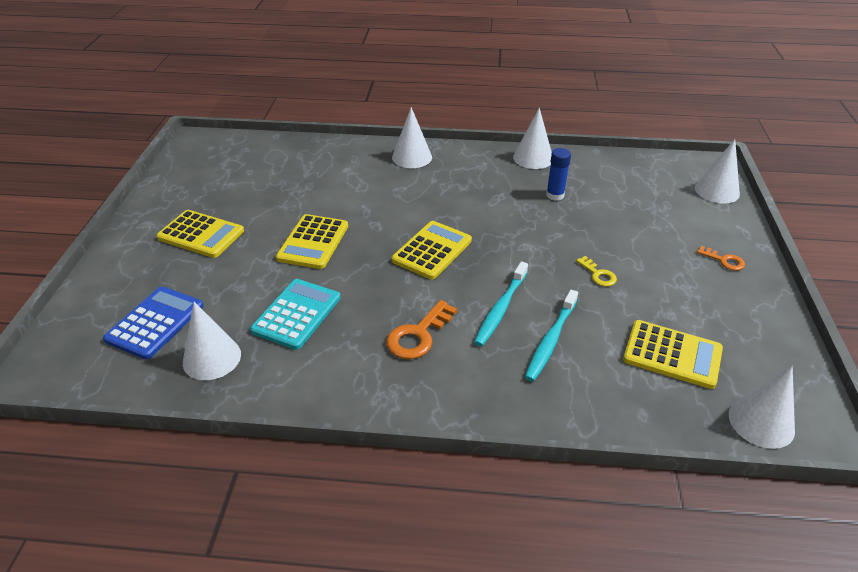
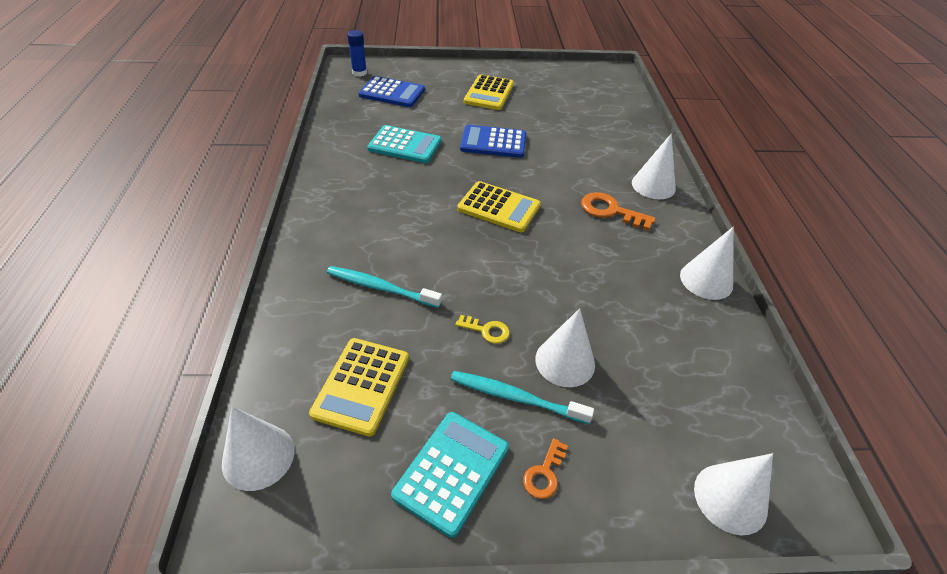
camera: 80 degrees right, 5 degrees up
white cone [183,302,241,380] -> white cone moved to [535,308,595,387]
yellow calculator [276,214,348,269] -> blue calculator [460,125,526,158]
orange key [386,300,457,359] -> orange key moved to [581,192,656,231]
turquoise toothbrush [474,262,528,346] -> turquoise toothbrush moved to [450,371,594,424]
blue glue stick [546,148,571,200] -> blue glue stick moved to [347,30,367,77]
yellow key [576,256,617,287] -> yellow key turned 120 degrees counterclockwise [455,315,510,344]
none -> turquoise calculator [391,412,509,538]

